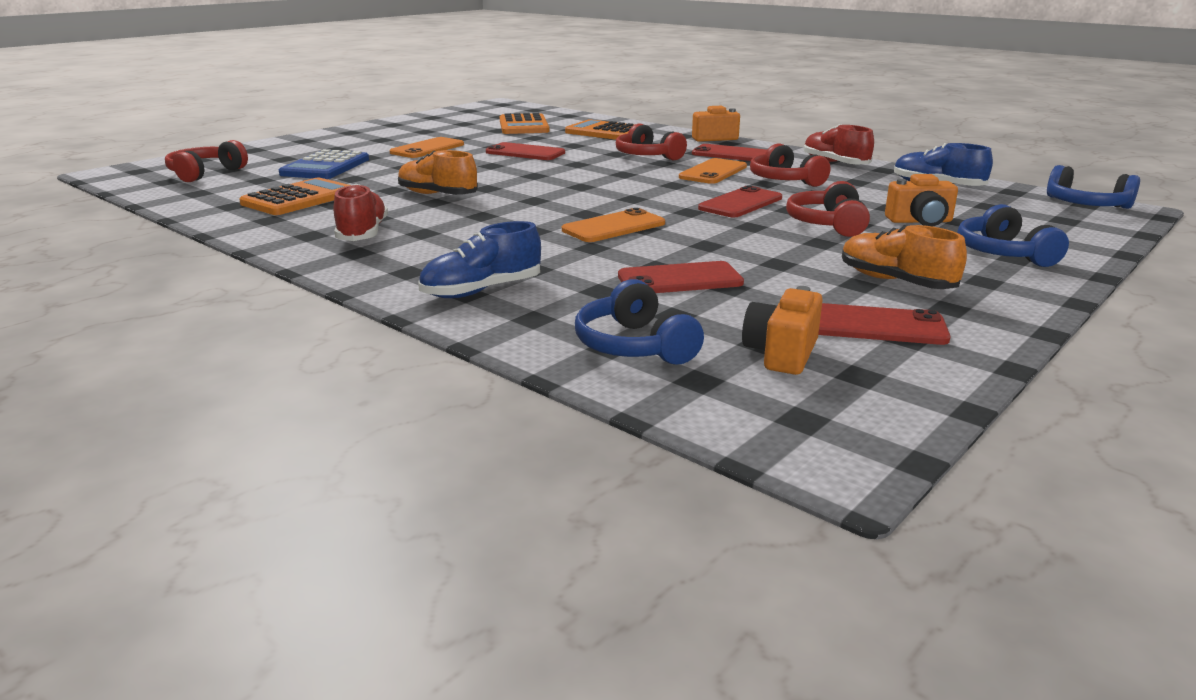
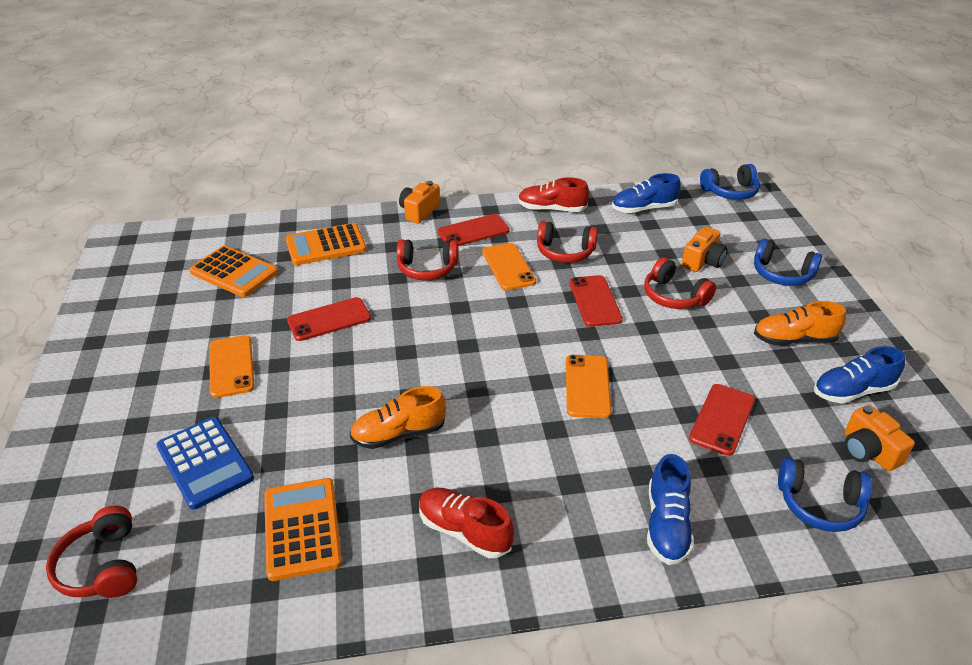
camera: 50 degrees left, 15 degrees up
red phone [818,303,951,345] -> blue shoe [814,346,905,404]

